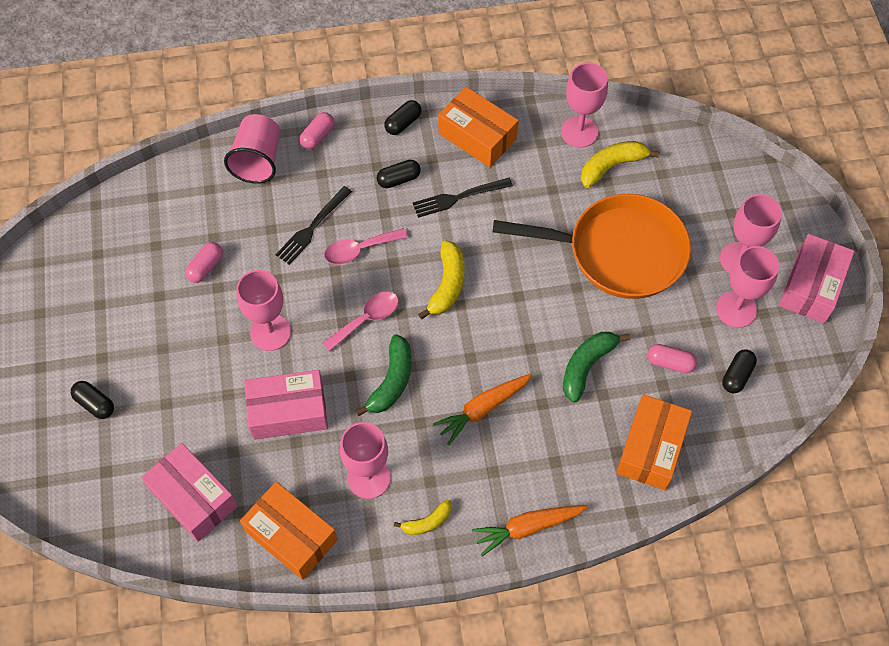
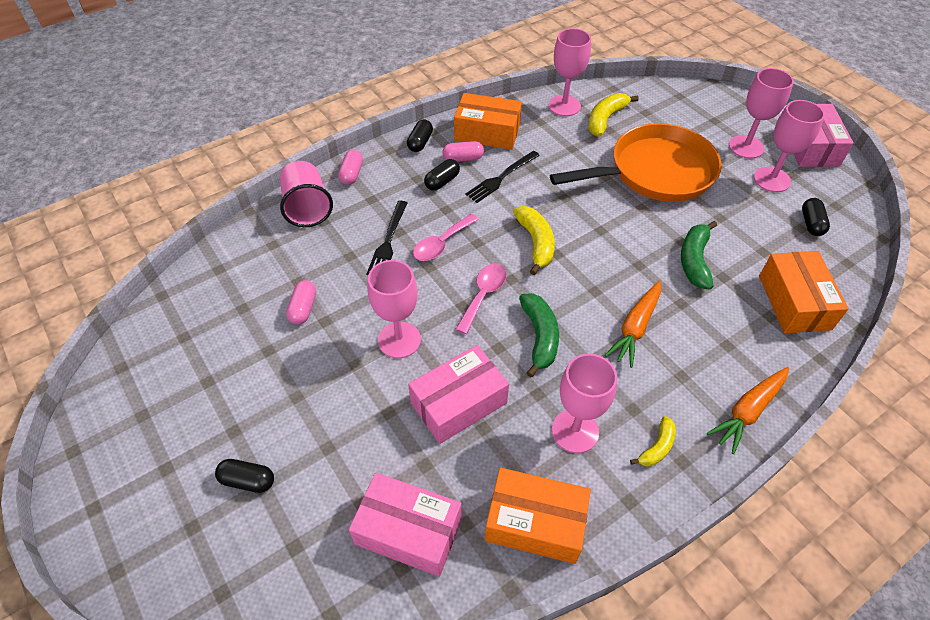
camera: 25 degrees left, 10 degrees down
pink capsule [648,344,697,373] -> pink capsule moved to [442,141,484,162]

